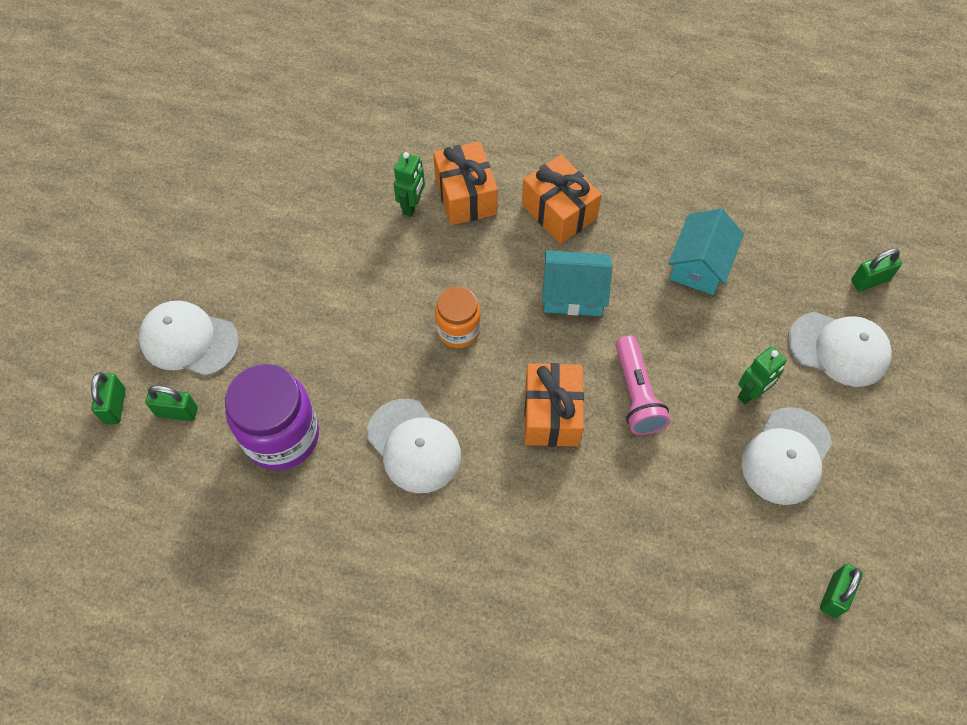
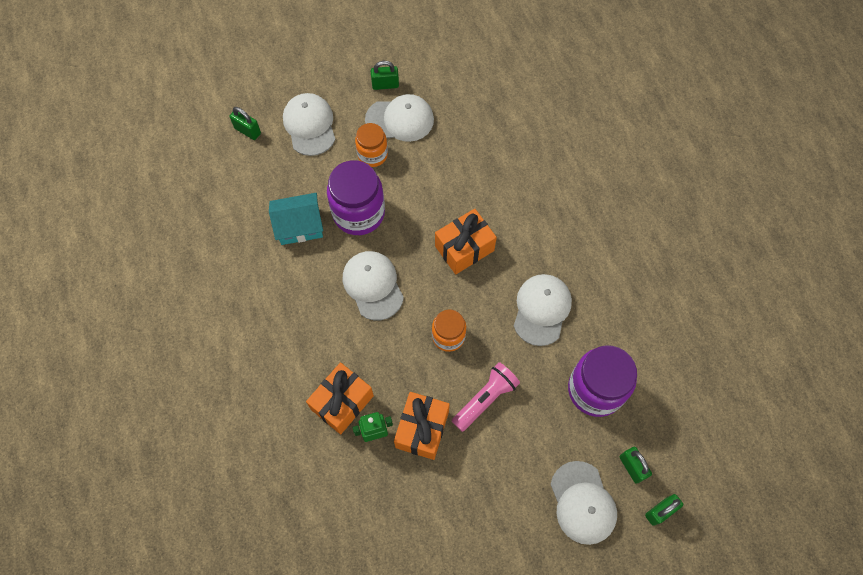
camera: 125 degrees left, 5 degrees up
orange gift [522,155,602,244] -> orange gift moved to [394,392,450,460]
turquoise house [542,250,612,316] -> white cap [343,251,404,320]
pink flashlight [616,335,670,435] -> pink flashlight moved to [452,362,520,432]
green robot [738,346,787,404] -> orange jar [355,123,388,167]
green padlock [820,564,863,618] -> green padlock moved to [371,61,399,90]
none -> purple jar [327,160,385,235]

